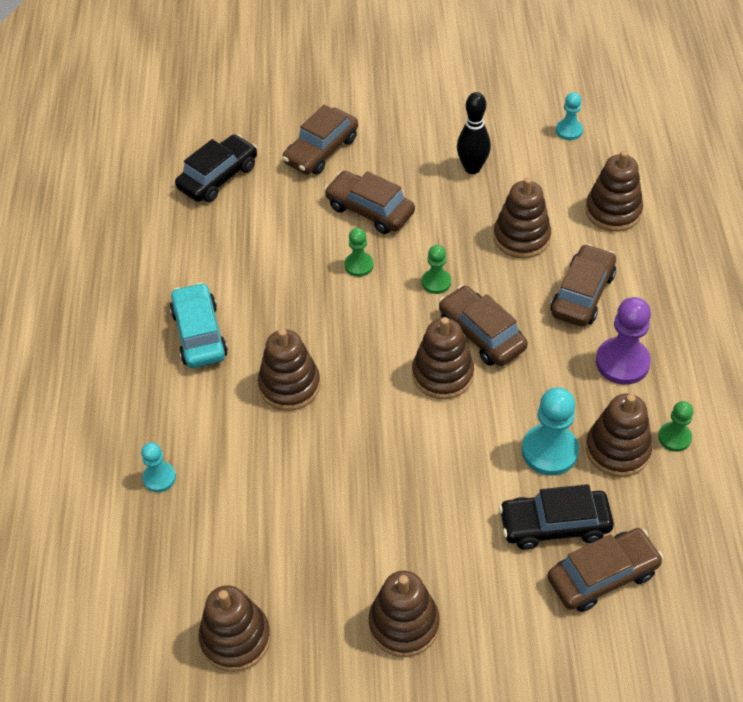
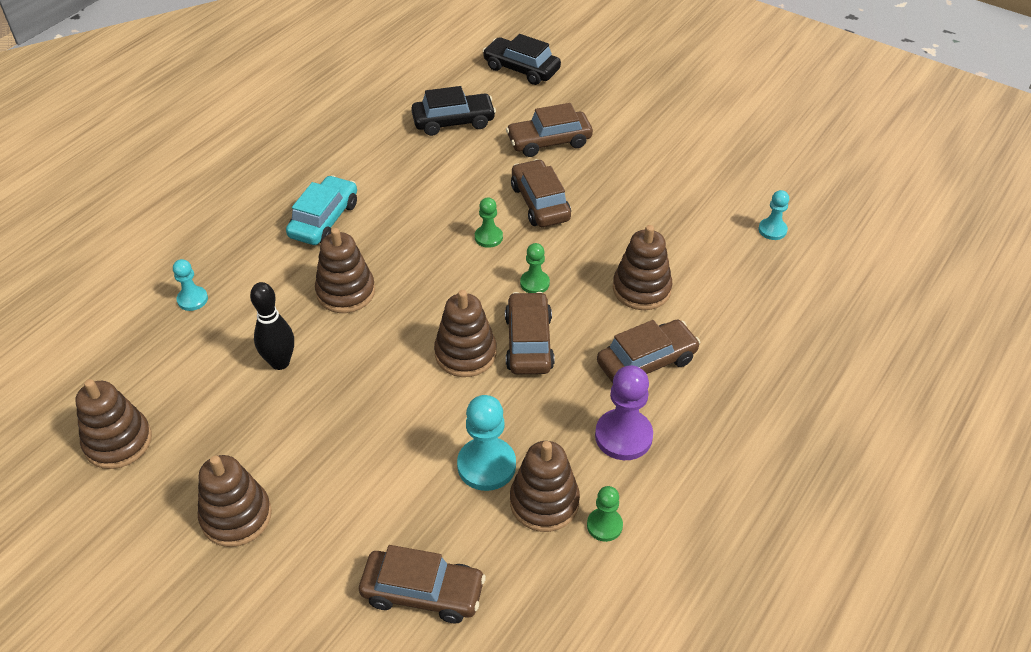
camera: 35 degrees right, 5 degrees down
black bowling pin [457,92,491,174] -> black bowling pin moved to [250,282,294,370]
black car [499,484,614,550] -> black car moved to [483,34,561,85]
brown stacking toy [585,151,643,232] -> none

